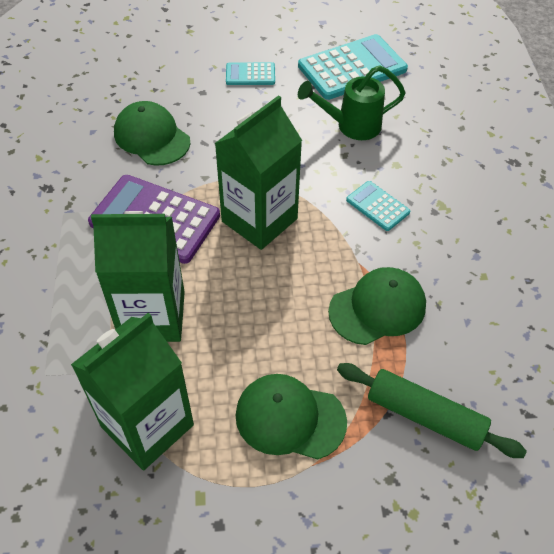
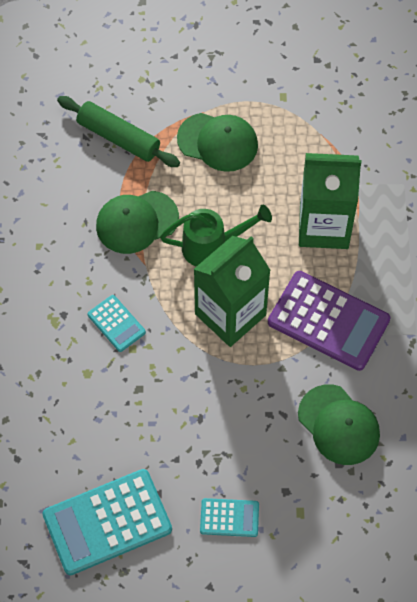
camera: 175 degrees left, 10 degrees up
green carton [71,313,194,470] -> none
green watering can [298,65,406,140] -> green watering can moved to [160,205,272,267]

